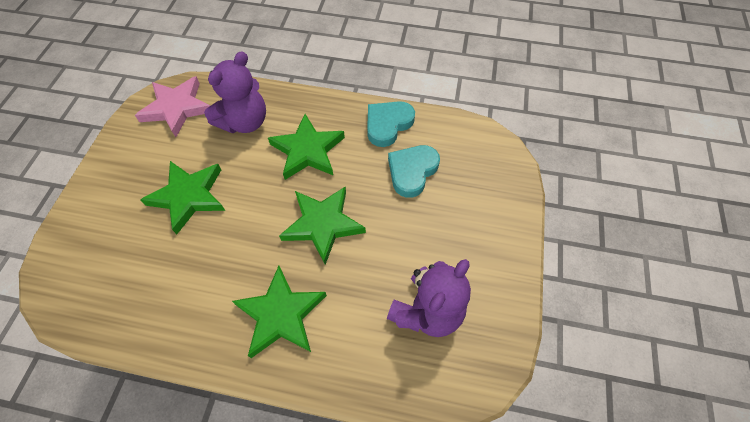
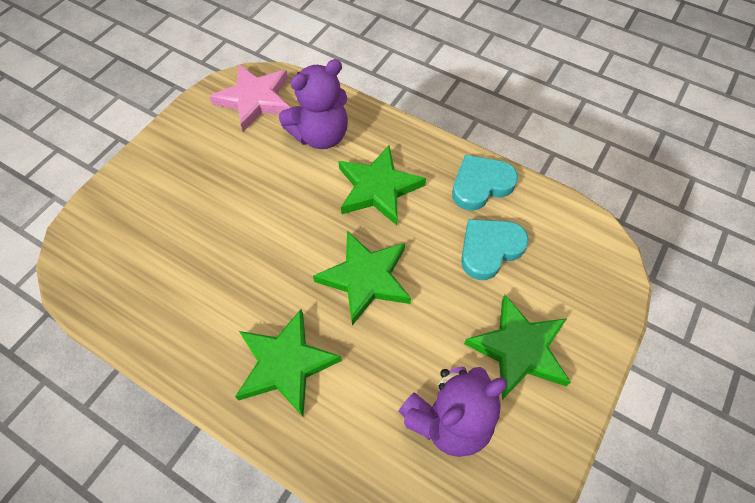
camera: 20 degrees right, 0 degrees up
green star [140,161,225,234] -> green star moved to [464,295,571,400]

